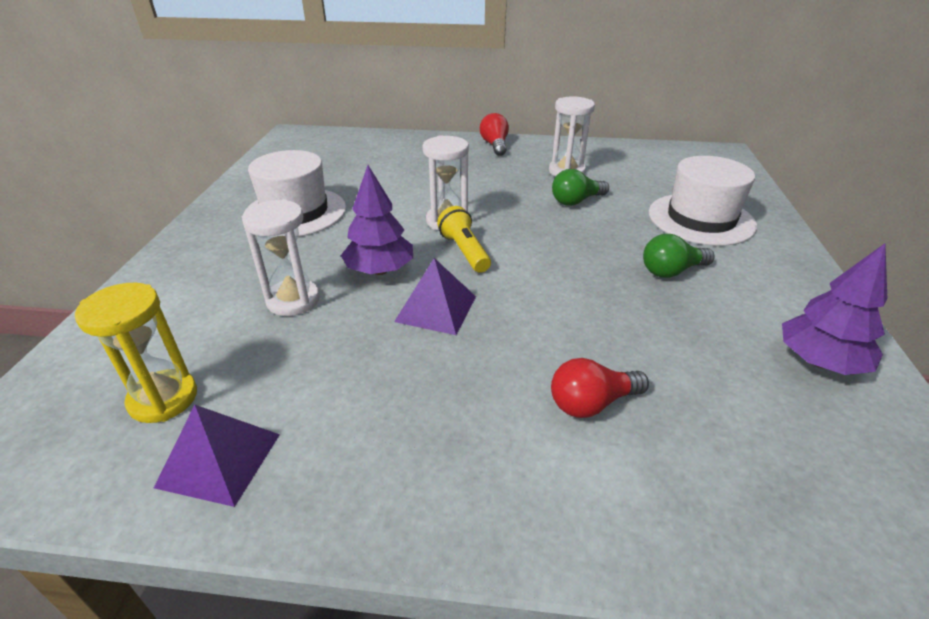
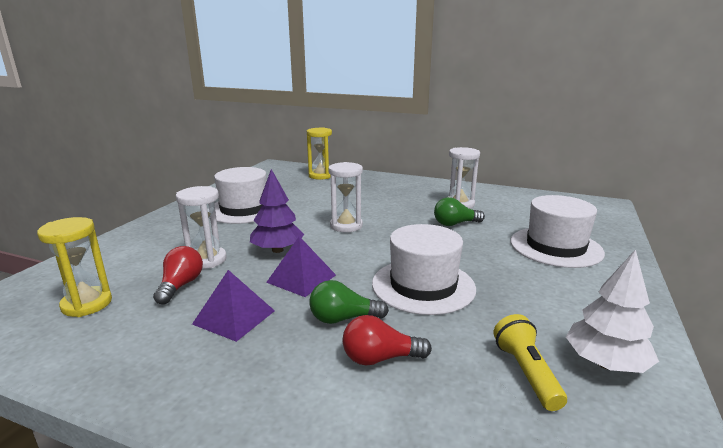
camera: 15 degrees right, 15 degrees down
purple pyramid [154,405,280,507] -> purple pyramid moved to [192,270,275,342]
yellow flashlight [437,206,491,273] -> yellow flashlight moved to [493,314,567,411]
red light bulb [480,113,509,156] -> red light bulb moved to [153,246,203,305]
green light bulb [643,234,715,278] -> green light bulb moved to [309,280,389,324]
purple tree [782,244,887,375] -> white tree [566,249,659,373]
none -> yellow hourglass [307,128,332,180]
none -> white hat [372,224,476,315]

